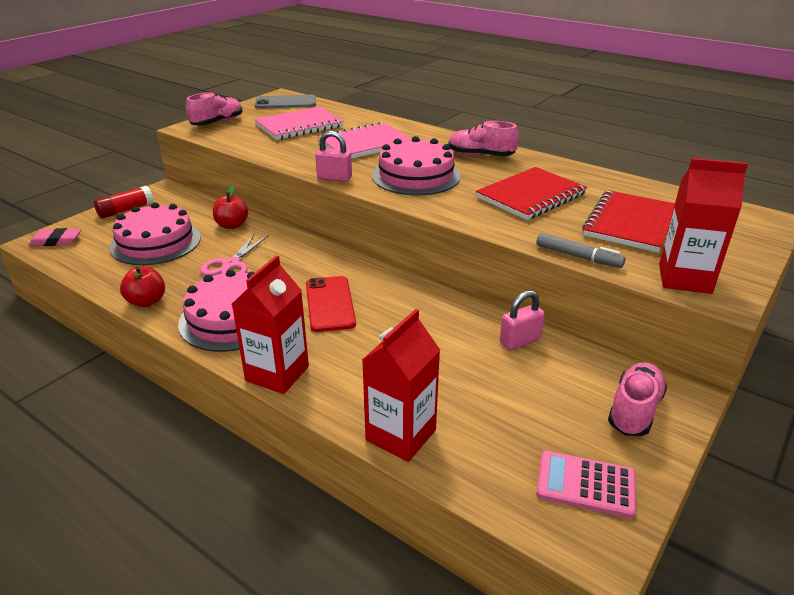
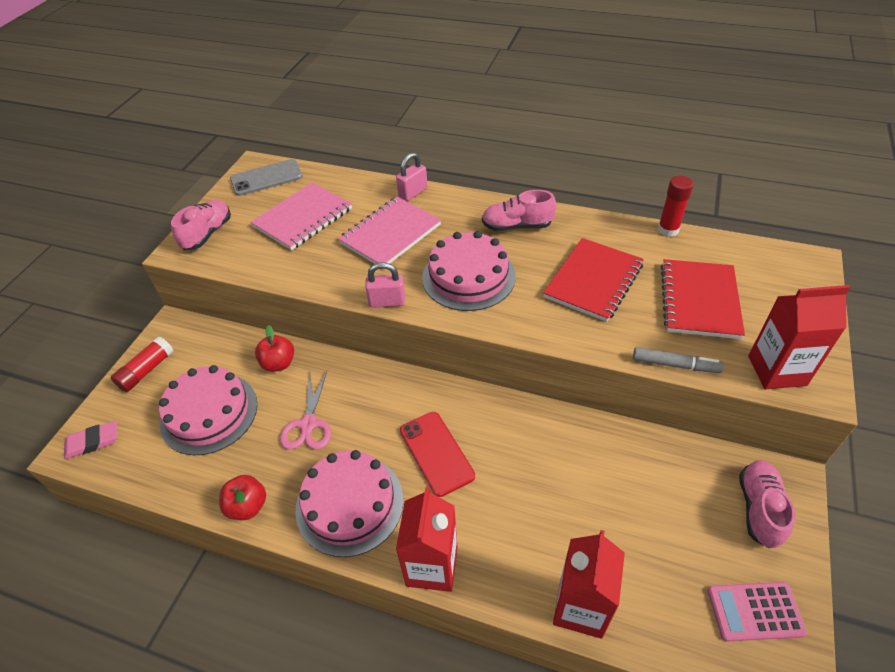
camera: 15 degrees left, 15 degrees up
pink padlock [500,290,545,350] -> pink padlock moved to [396,152,428,201]
none -> red glue stick [658,176,694,237]

